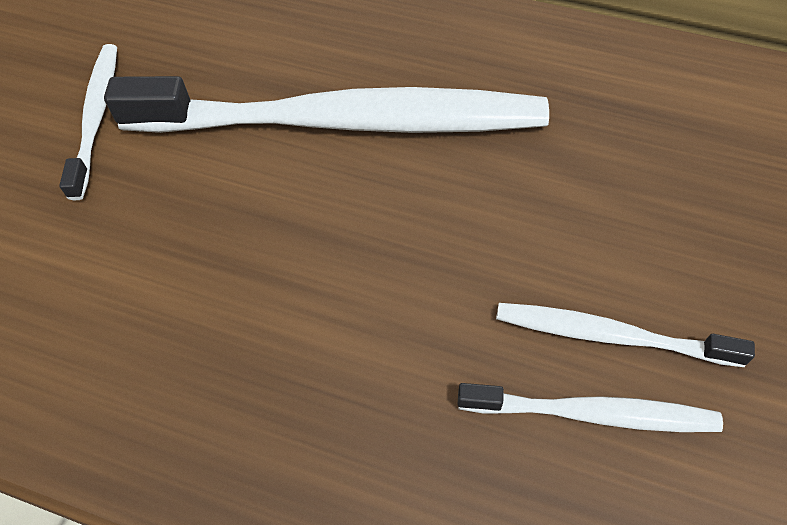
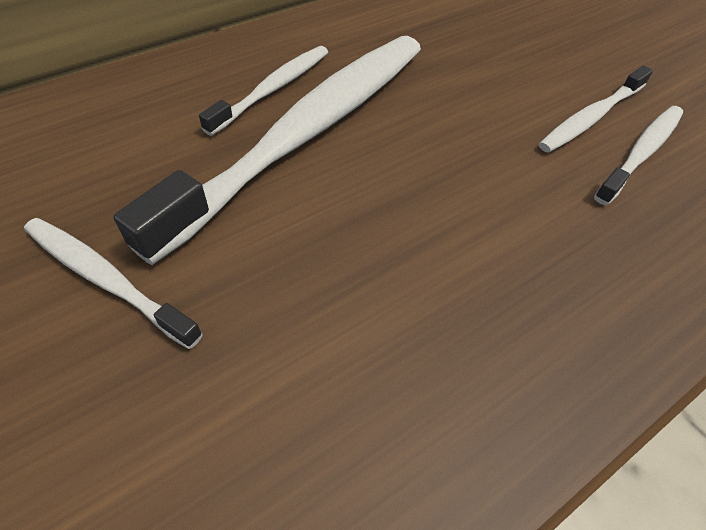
camera: 60 degrees left, 5 degrees down
none -> white toothbrush [199,46,328,136]

